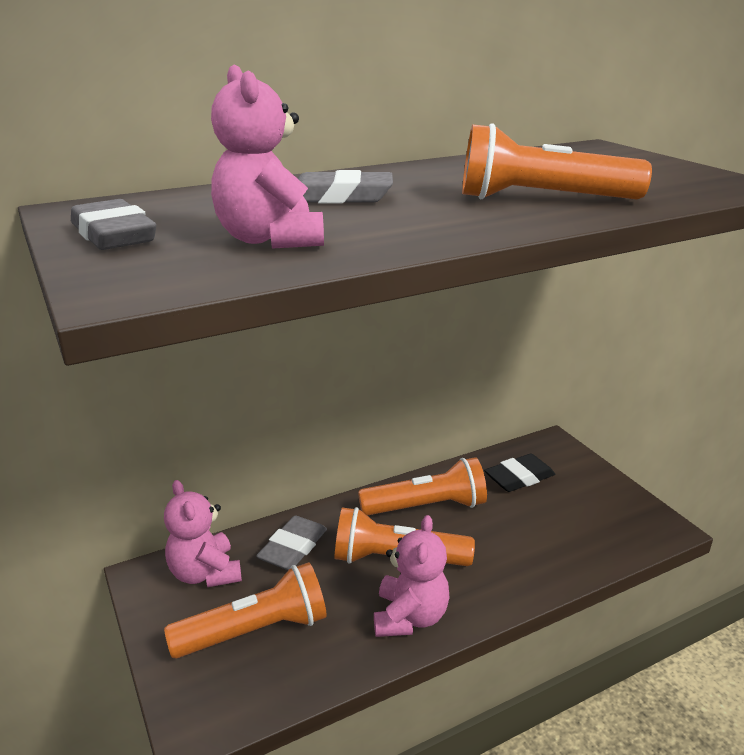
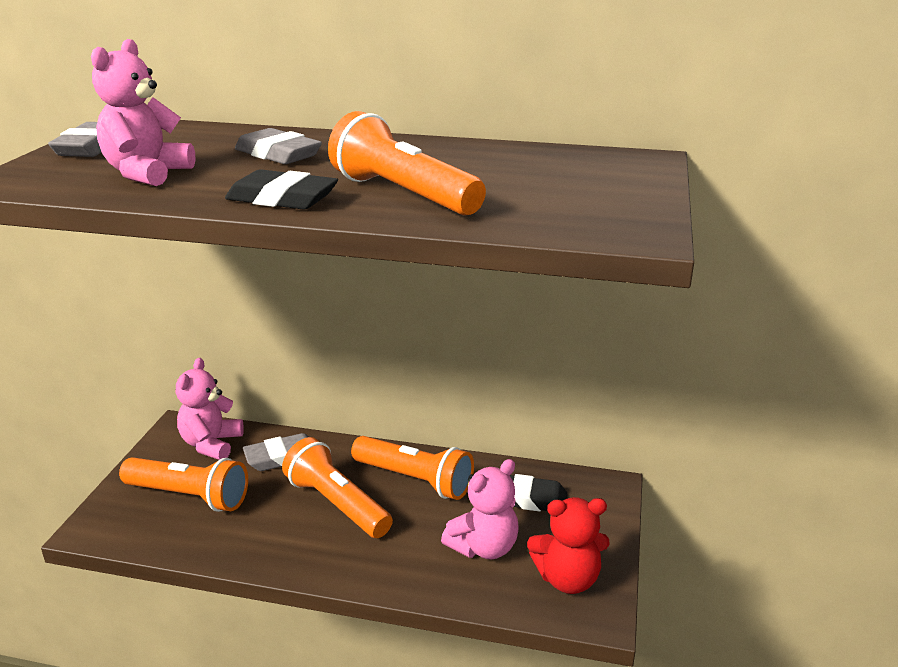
camera: 40 degrees right, 0 degrees up
pink teddy bear [374,515,450,637] -> pink teddy bear moved to [441,459,519,559]
none -> black eraser [225,169,338,210]
none -> red teddy bear [527,497,610,594]

